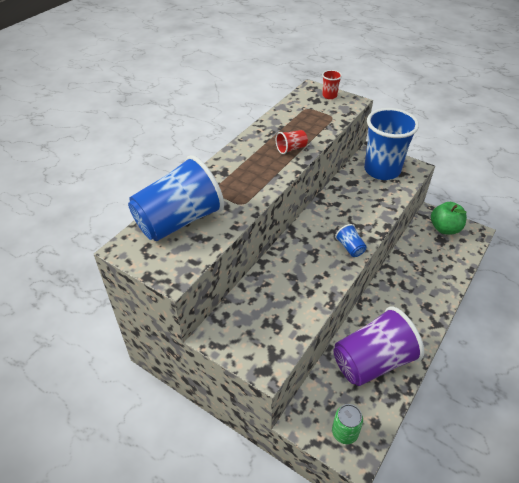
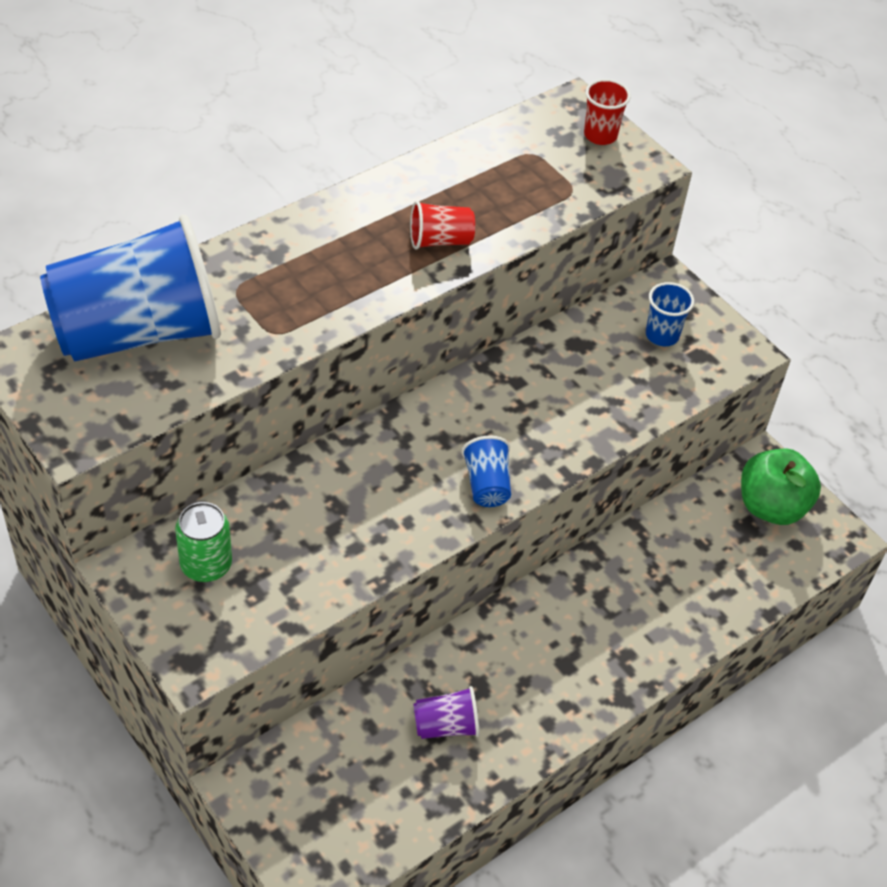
camera: 15 degrees right, 5 degrees up
green can [332,404,363,444] -> green can moved to [175,502,232,582]
purple cup [334,306,424,386] -> purple cup [413,686,480,739], size x0.41
blue cup [364,108,419,180] -> blue cup [646,282,694,346], size x0.41

